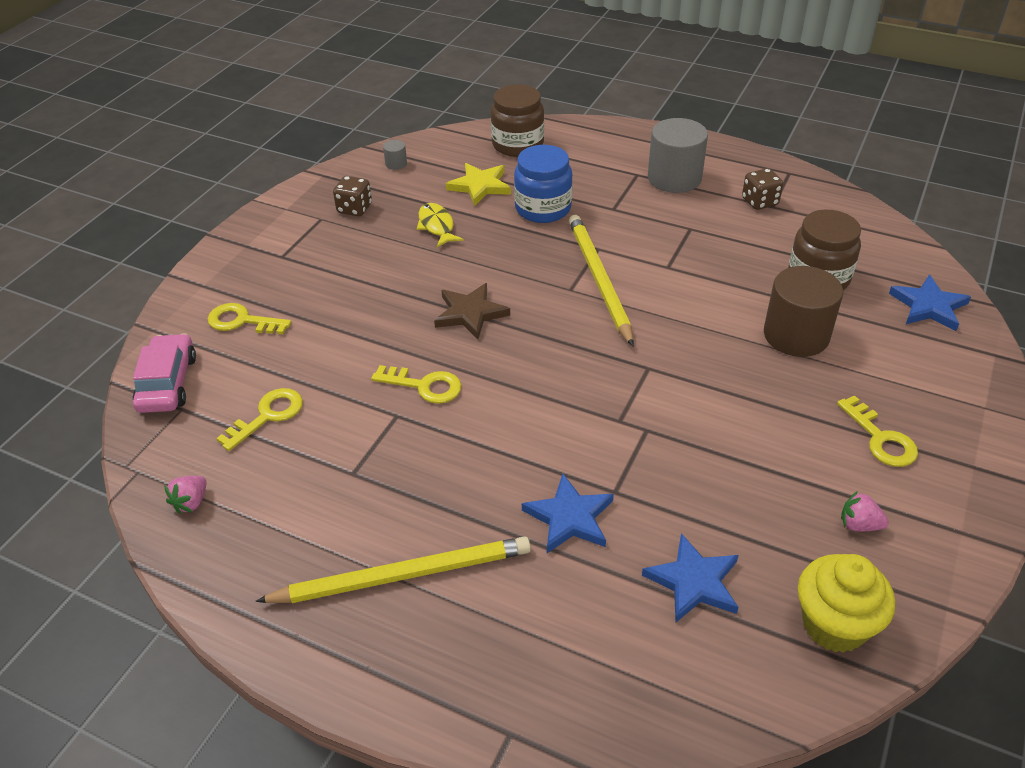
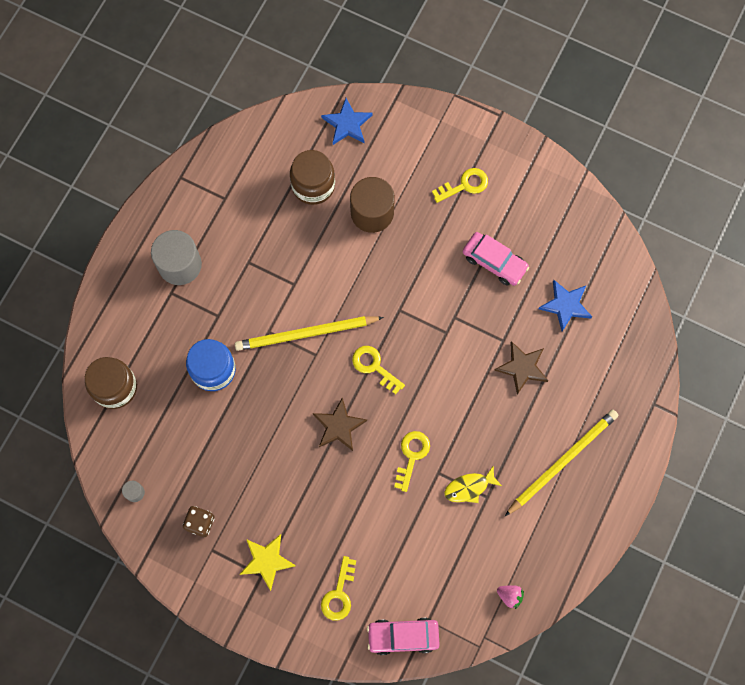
camera: 90 degrees left, 30 degrees up
yellow key [216,388,303,451] -> yellow key moved to [352,346,405,394]
yellow pencil [255,536,531,603] -> yellow pencil turned 60 degrees clockwise [505,410,618,516]
yellow fish [417,203,464,247] -> yellow fish moved to [444,465,502,503]
yellow star [446,163,511,206] -> yellow star moved to [240,534,296,591]
blue star [522,474,614,553] -> brown star [494,341,548,395]
brown dice [742,168,783,210] -> none
yellow cupcake [798,554,895,653] -> none
pink strawberry [841,491,889,531] -> none
none -> pink car [463,232,529,286]

